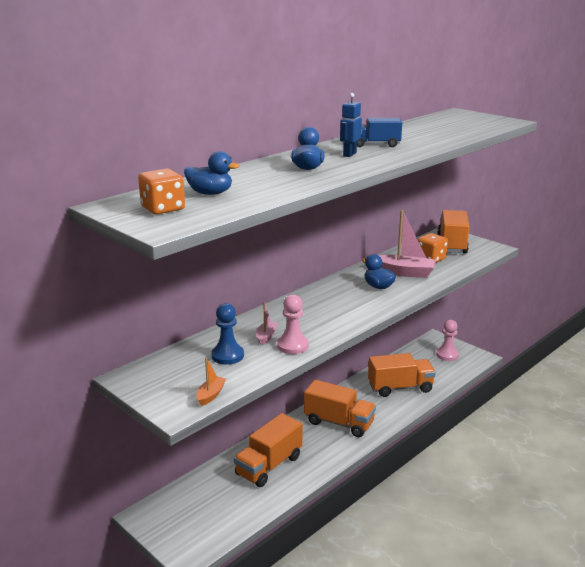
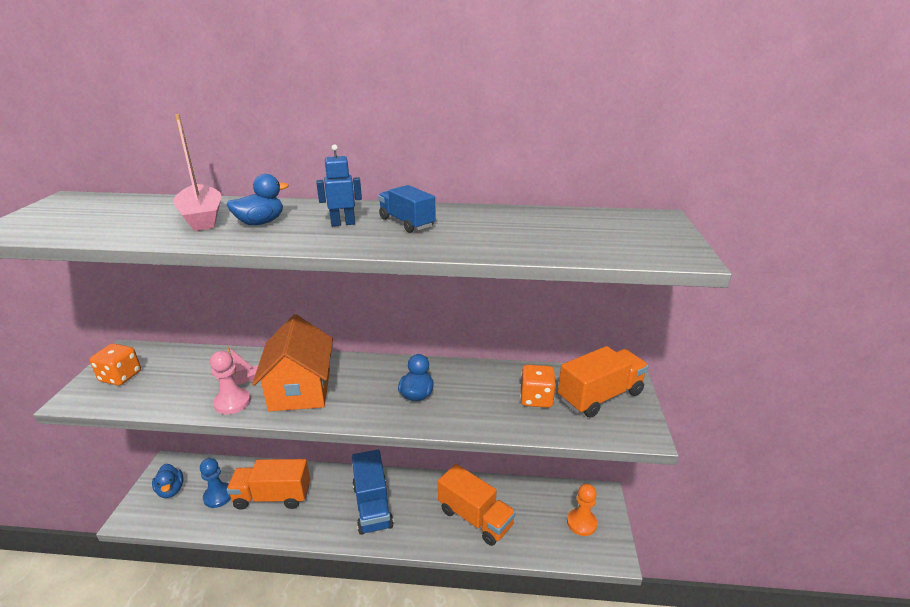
camera: 50 degrees right, 5 degrees up
orange dice [138,169,185,214] -> orange dice moved to [89,343,141,386]
blue duck [184,151,240,195] -> blue duck moved to [152,464,183,498]
orange boat [197,358,226,406] -> none
blue pawn [211,303,244,365] -> blue pawn moved to [200,458,231,508]
orange truck [304,380,376,437] -> blue truck [352,450,394,535]
pink boat [379,210,436,278] -> pink boat moved to [173,114,221,231]
pink pawn [436,320,459,361] -> orange pawn [567,484,597,536]
none -> orange house [252,314,333,412]

